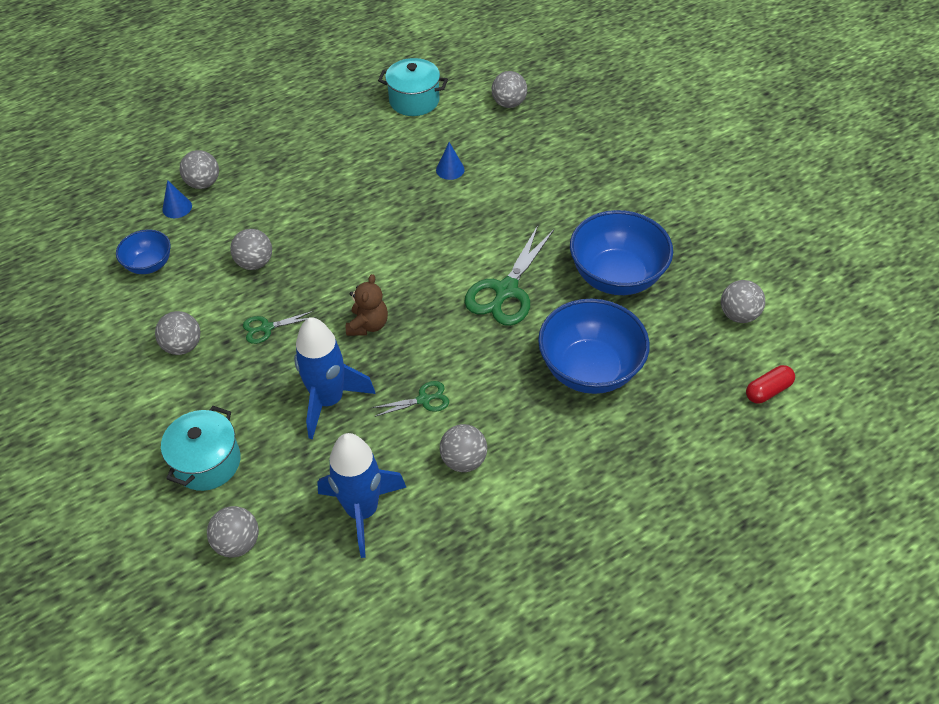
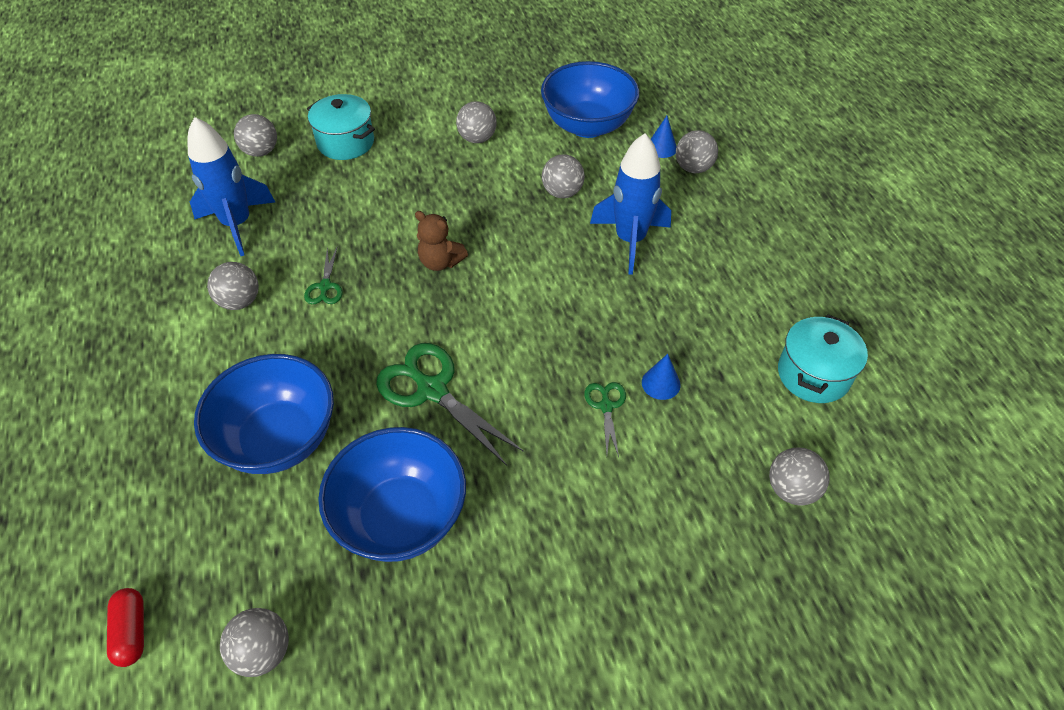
camera: 105 degrees right, 0 degrees up
blue bowl [116,230,170,274] -> blue bowl [541,61,639,138], size x1.84
green scissors [243,311,316,344] -> green scissors moved to [584,382,626,457]
blue rocket [294,317,376,439] -> blue rocket moved to [590,133,671,275]

